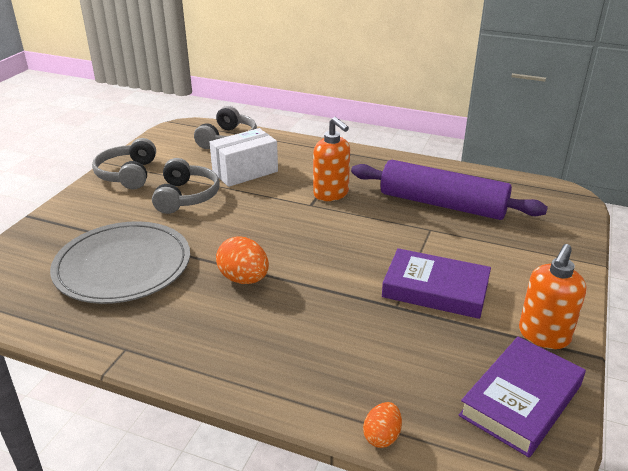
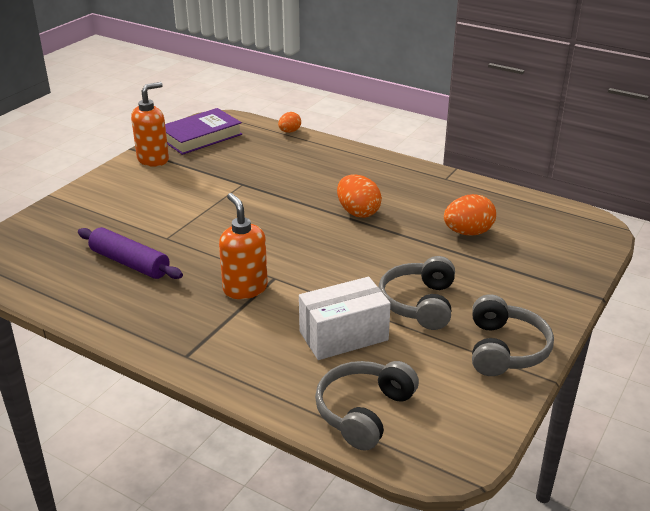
camera: 170 degrees left, 0 degrees up
grey plate [50,221,190,304] -> orange egg [444,194,496,236]
purple rolling pin [351,160,548,220] -> purple rolling pin [78,227,183,279], size x0.64
purple book [382,248,491,319] -> none

